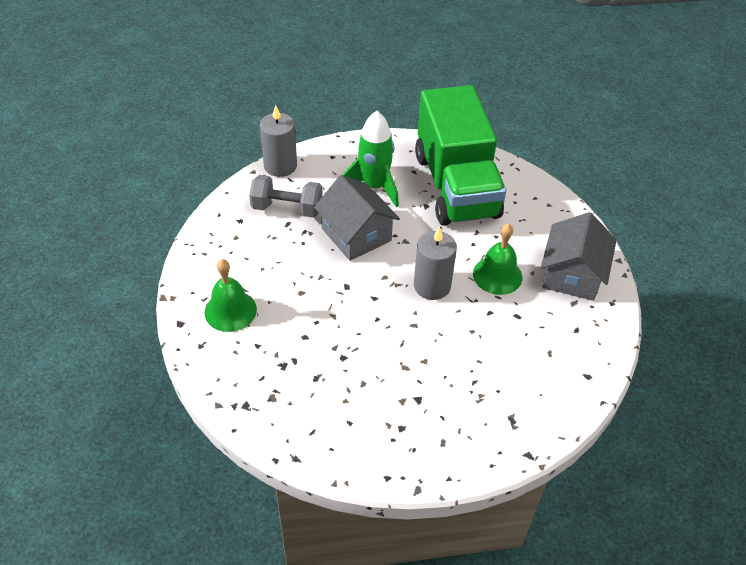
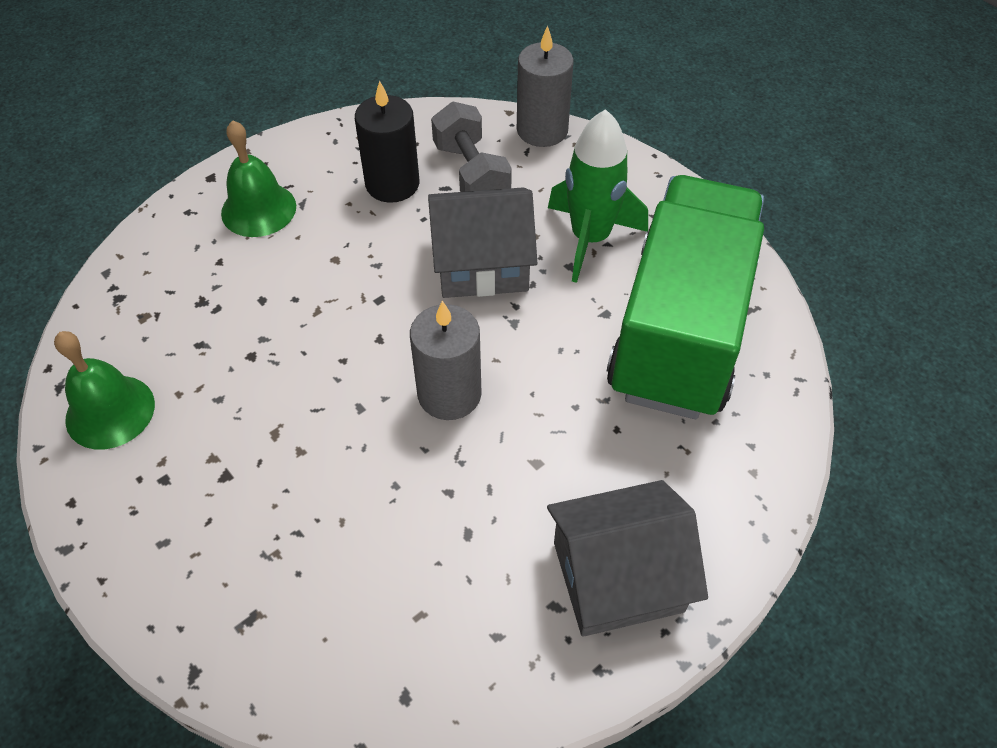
camera: 60 degrees right, 5 degrees up
grey house [314,175,400,261] -> grey house turned 60 degrees clockwise [428,188,537,298]
green truck [415,85,506,226] -> green truck turned 150 degrees clockwise [607,175,764,419]
green bell [473,223,522,295] -> green bell moved to [54,331,155,449]
none -> black candle [355,80,419,203]

